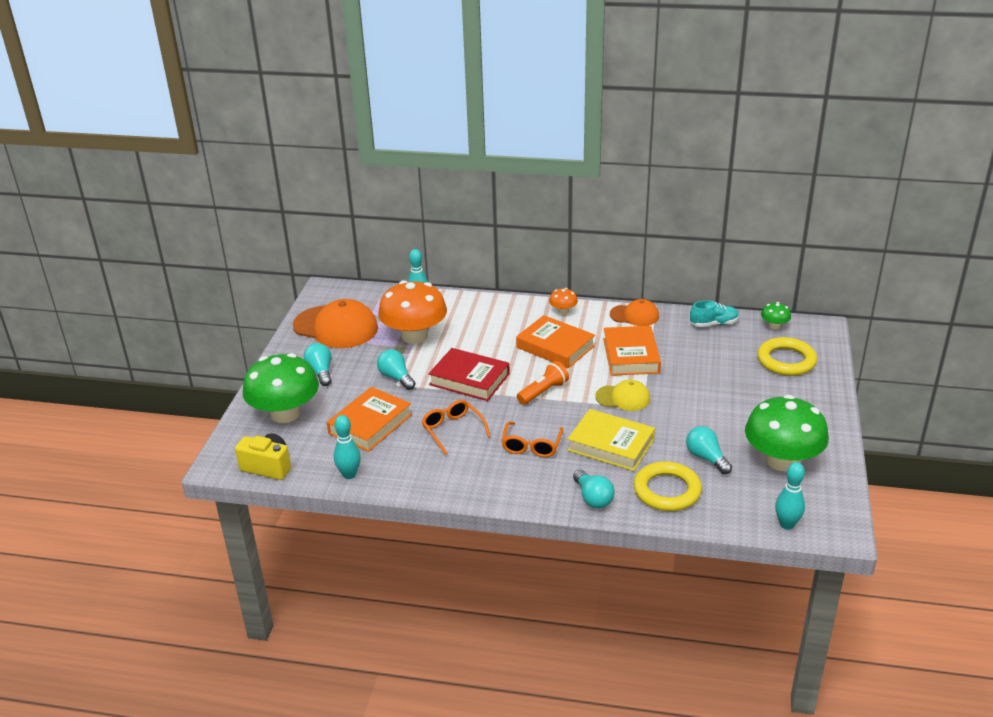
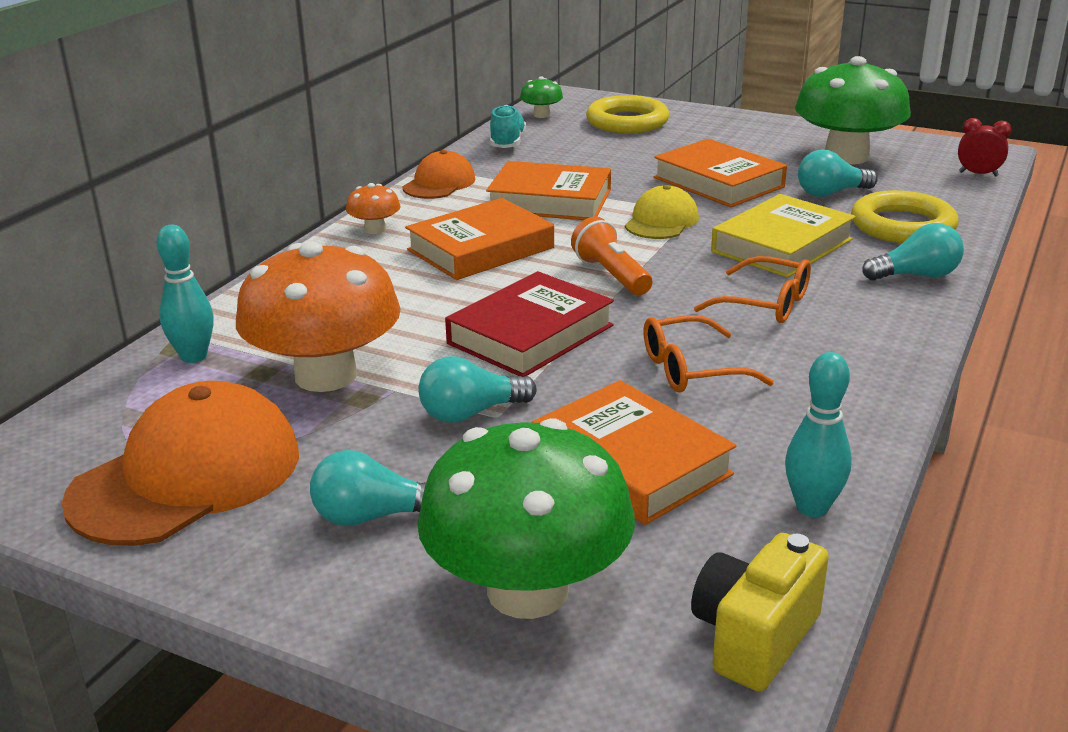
camera: 75 degrees left, 5 degrees down
turquoise bowling pin [775,462,805,530] -> red clock [958,118,1012,176]
none -> orange book [653,139,787,207]

